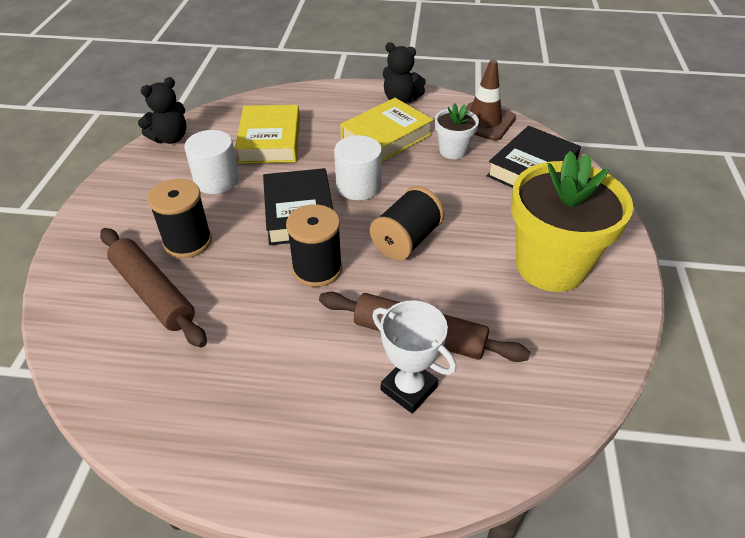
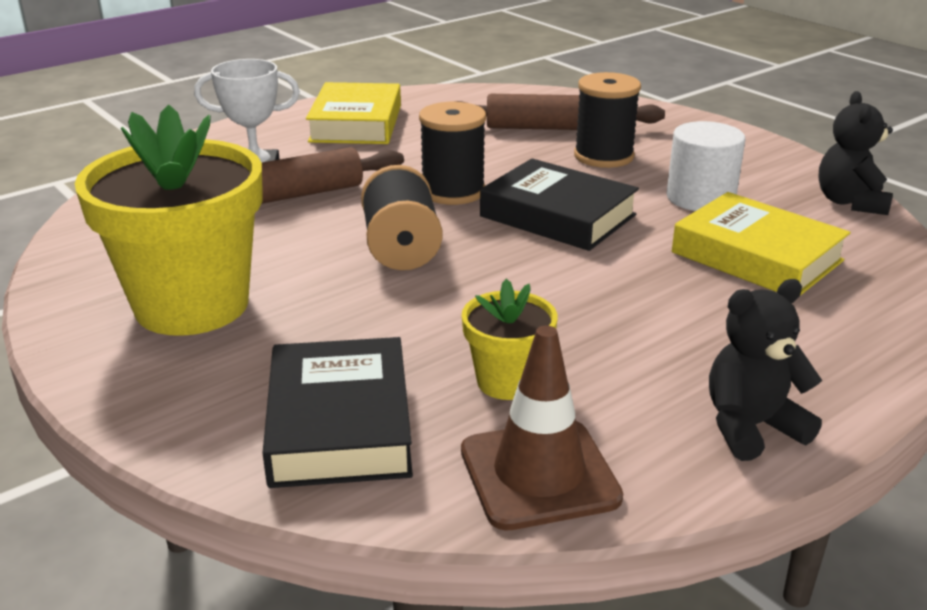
camera: 135 degrees right, 15 degrees down
white cylinder [334,135,382,200] -> none
yellow book [340,98,433,162] -> yellow book moved to [306,82,401,144]
white flower pot [435,103,479,159] -> yellow flower pot [462,279,558,400]

